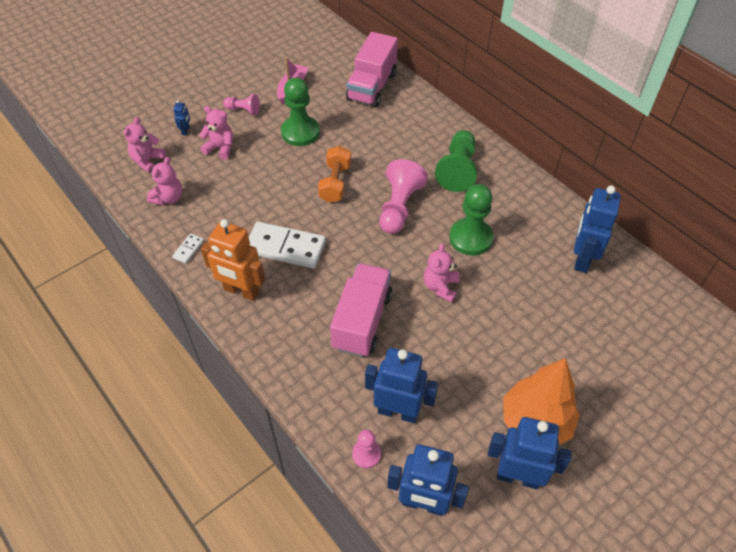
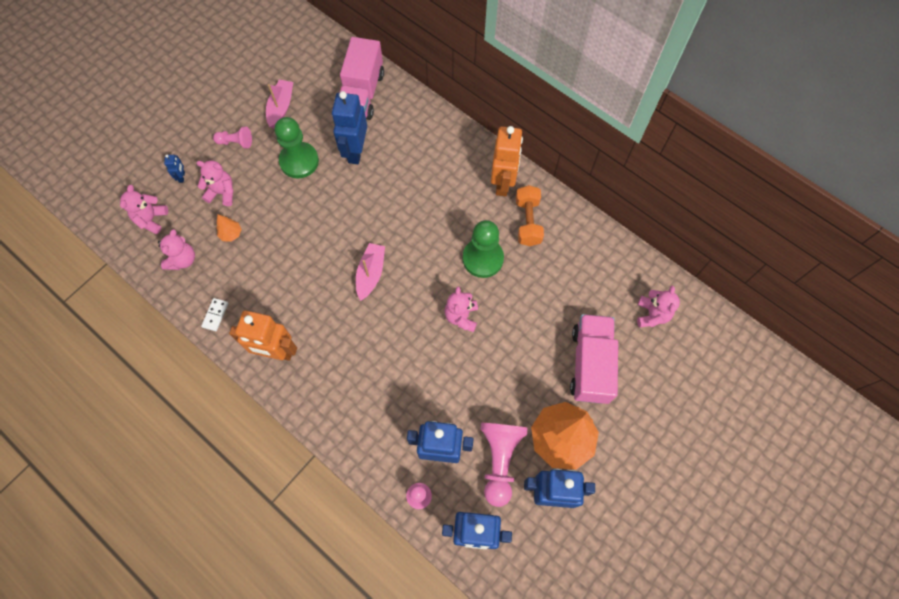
camera: 10 degrees left, 15 degrees up
white domino [249,222,326,268] -> none
orange dumbbell [318,146,351,203] -> orange dumbbell moved to [516,185,544,246]
pink truck [330,263,393,357] -> pink truck moved to [570,314,618,404]
pink pawn [379,159,428,234] -> pink pawn moved to [481,423,528,507]
green pawn [435,130,477,192] -> none
blue robot [574,186,621,273] -> blue robot moved to [332,91,367,164]
none -> orange tree [216,214,242,242]
none -> pink boat [356,243,385,301]
none -> orange robot [491,126,523,197]
none -> pink teddy bear [637,286,680,327]

